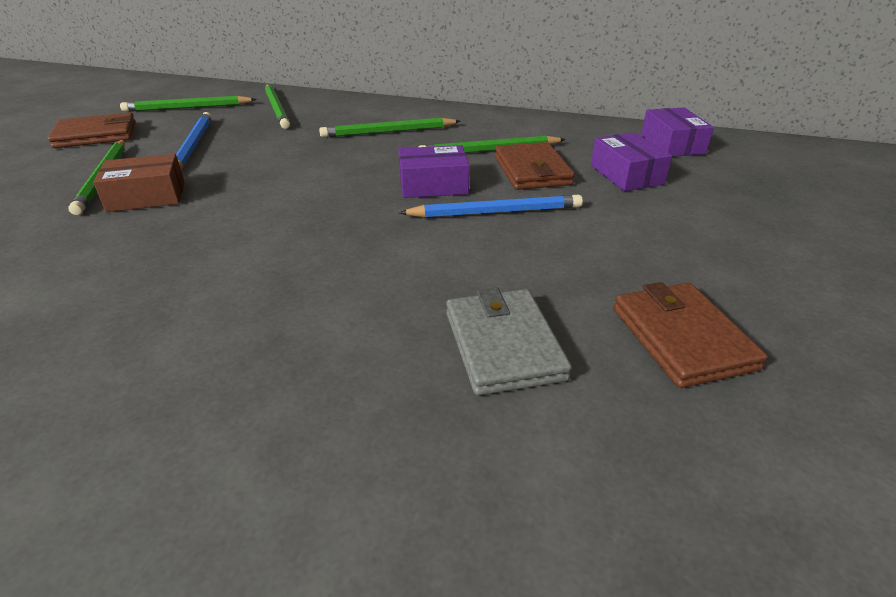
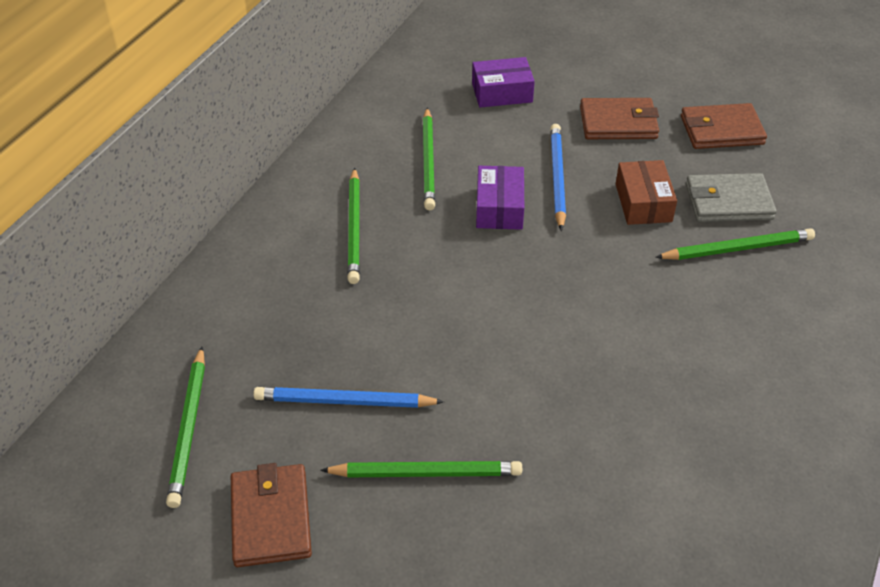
camera: 80 degrees left, 10 degrees up
brown box [93,154,185,212] -> brown box moved to [616,160,677,225]
green pencil [265,84,290,129] -> green pencil moved to [655,228,815,260]
brown wallet [495,142,575,190] -> brown wallet moved to [580,98,659,139]
purple box [641,107,714,157] -> none

